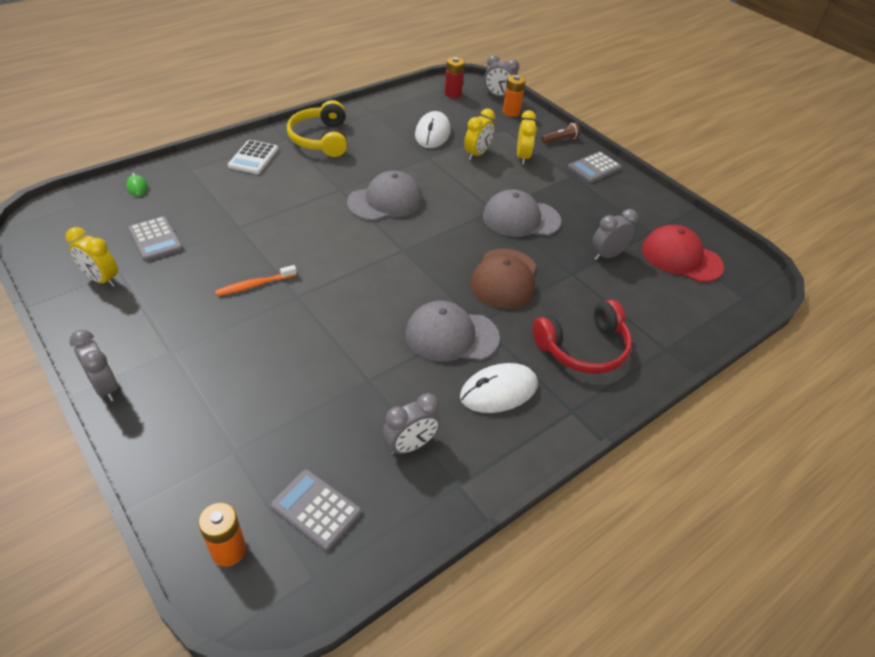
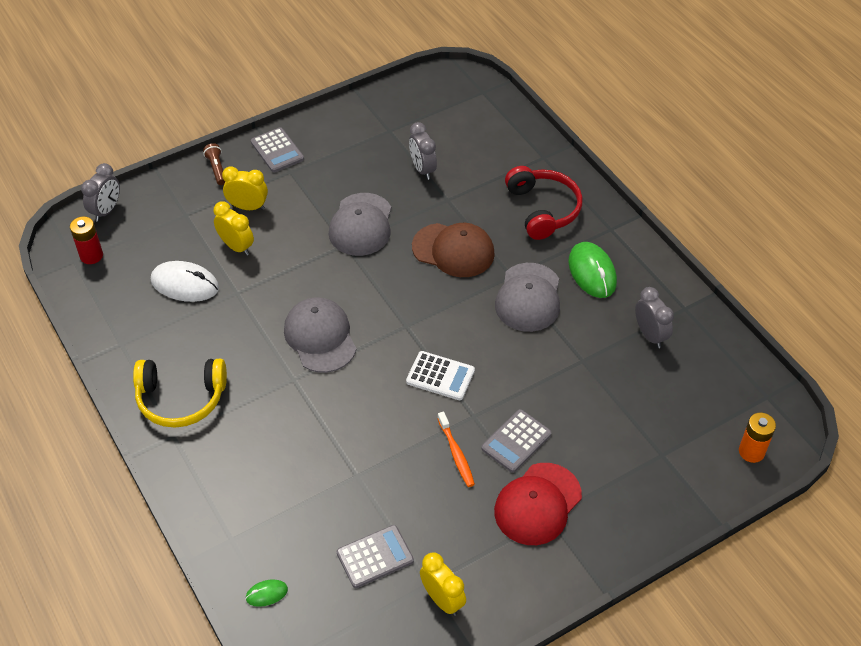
camera: 80 degrees left, 5 degrees up
yellow clock [66,227,118,287] -> yellow clock turned 75 degrees counterclockwise [420,552,466,616]
grey clock [69,330,118,401] -> none
white calculator [228,140,278,174] -> white calculator moved to [406,351,475,400]
grey calculator [270,469,361,551] -> grey calculator moved to [481,409,552,473]
white mouse [460,363,538,413] -> green mouse [568,242,617,298]
orange battery [503,75,526,117] -> none
red cap [642,225,724,282] -> red cap moved to [494,463,582,545]

